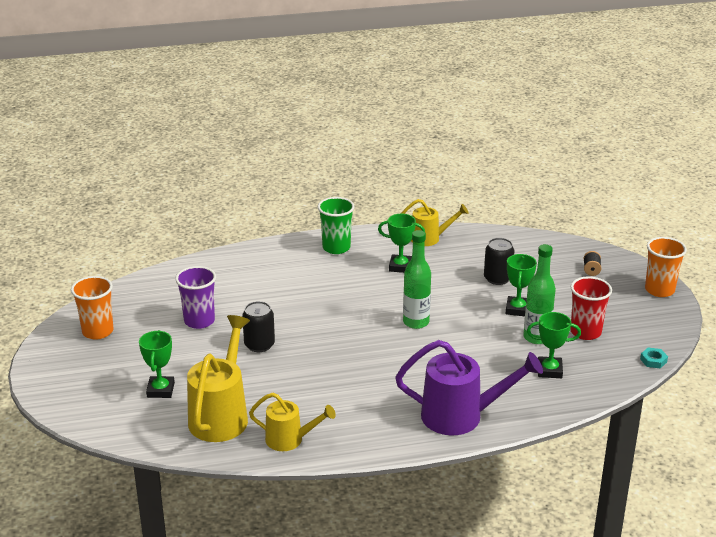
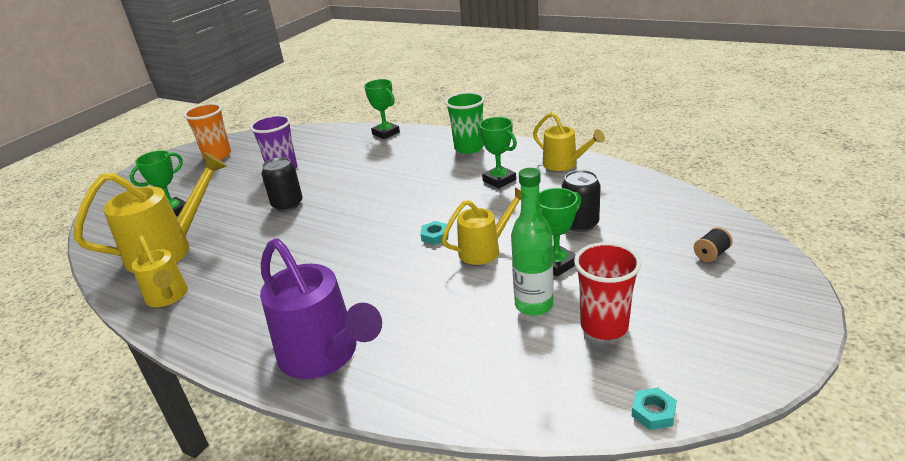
camera: 45 degrees right, 0 degrees up
green bottle [403,230,431,329] -> turquoise nut [420,221,449,245]
green trophy [527,312,581,378] -> green trophy moved to [364,79,400,139]
orange cup [645,237,687,297] -> none
none -> yellow watering can [442,187,521,265]

